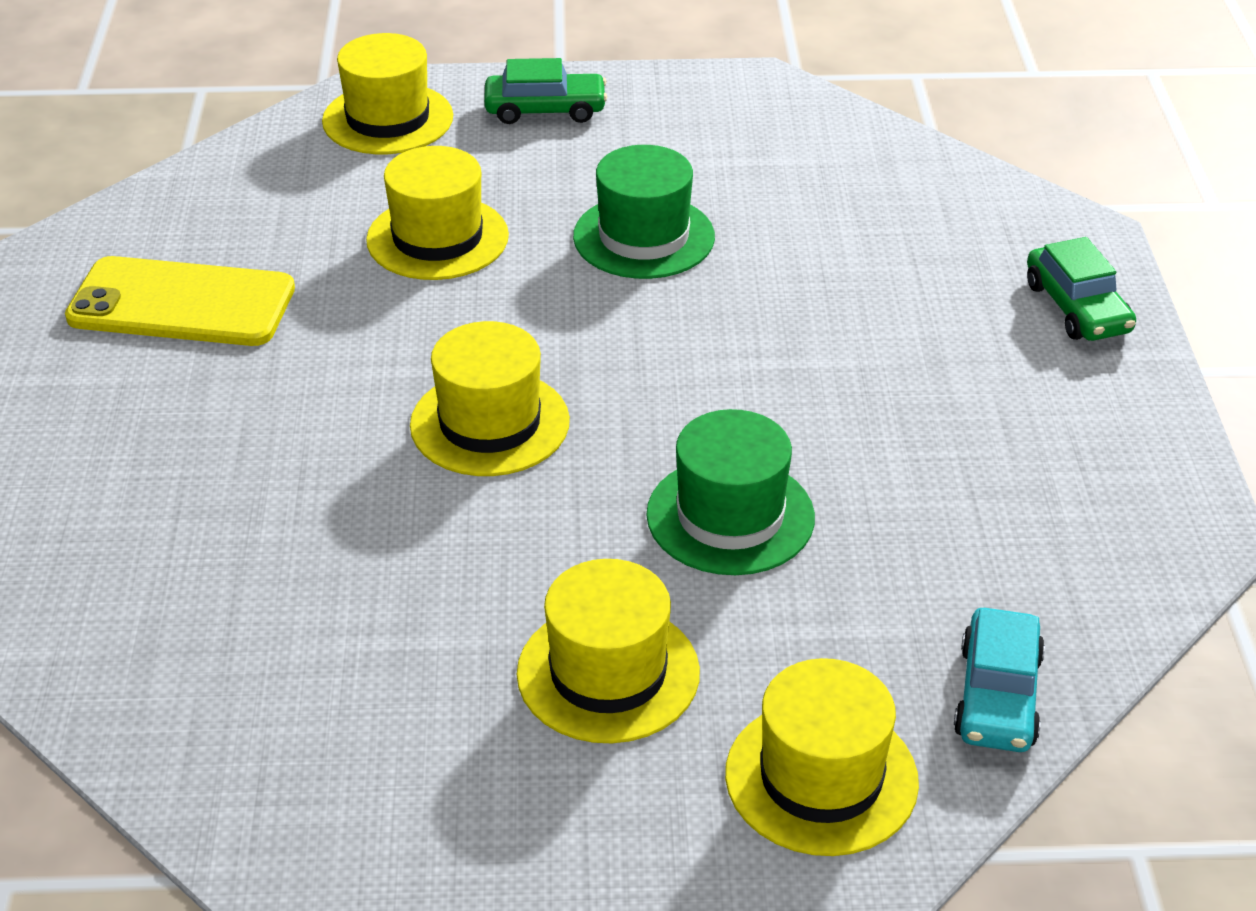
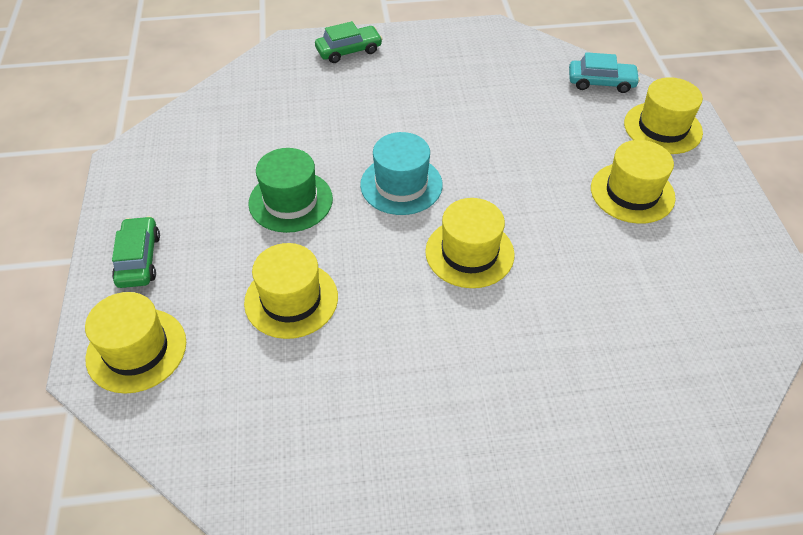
camera: 95 degrees left, 10 degrees up
yellow phone [65,256,295,346] -> none
green hat [646,409,815,575] -> none
none -> turquoise hat [360,132,443,215]

